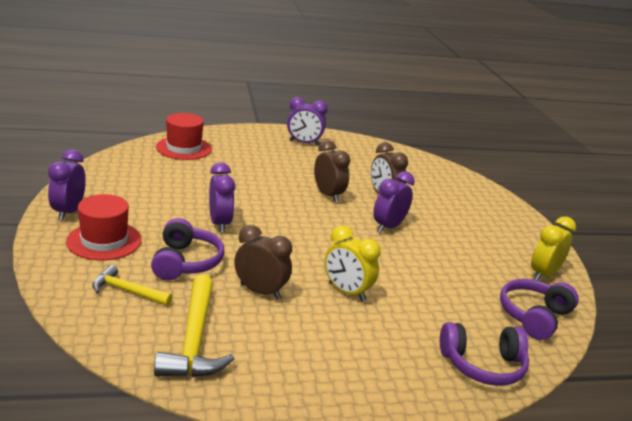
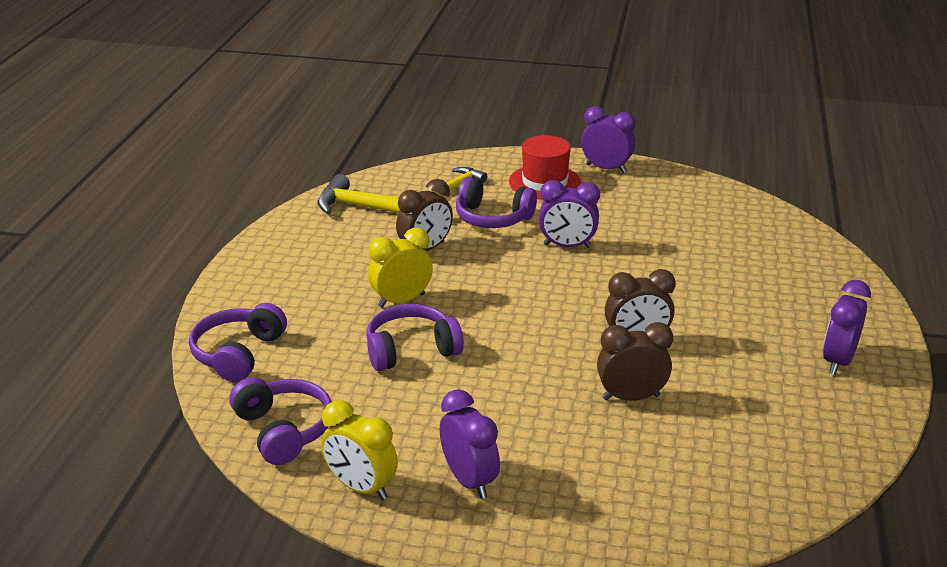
camera: 115 degrees right, 5 degrees up
red hat [156,113,212,160] -> none
purple clock [373,171,415,233] -> purple clock moved to [440,389,500,499]
yellow clock [531,216,576,281] -> yellow clock turned 150 degrees clockwise [321,400,398,500]
none -> purple headphones [366,304,464,371]

